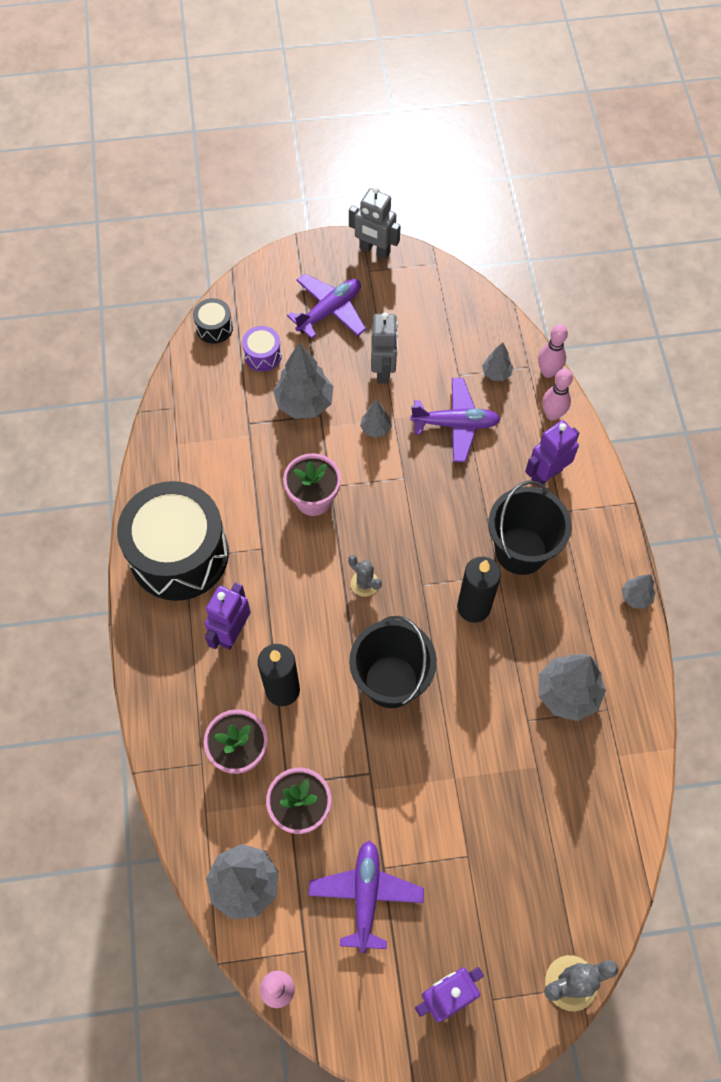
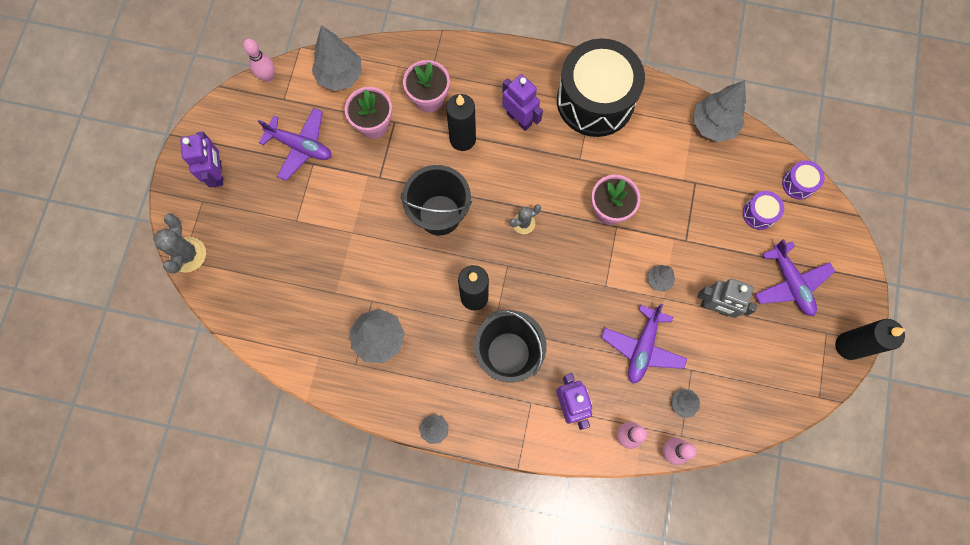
camera: 110 degrees right, 10 degrees up
black drum [193,298,233,344] -> purple drum [782,160,825,200]
grey tree [273,342,333,419] -> grey tree moved to [693,80,746,142]
grey robot [349,186,401,259] -> black candle [835,319,905,360]

